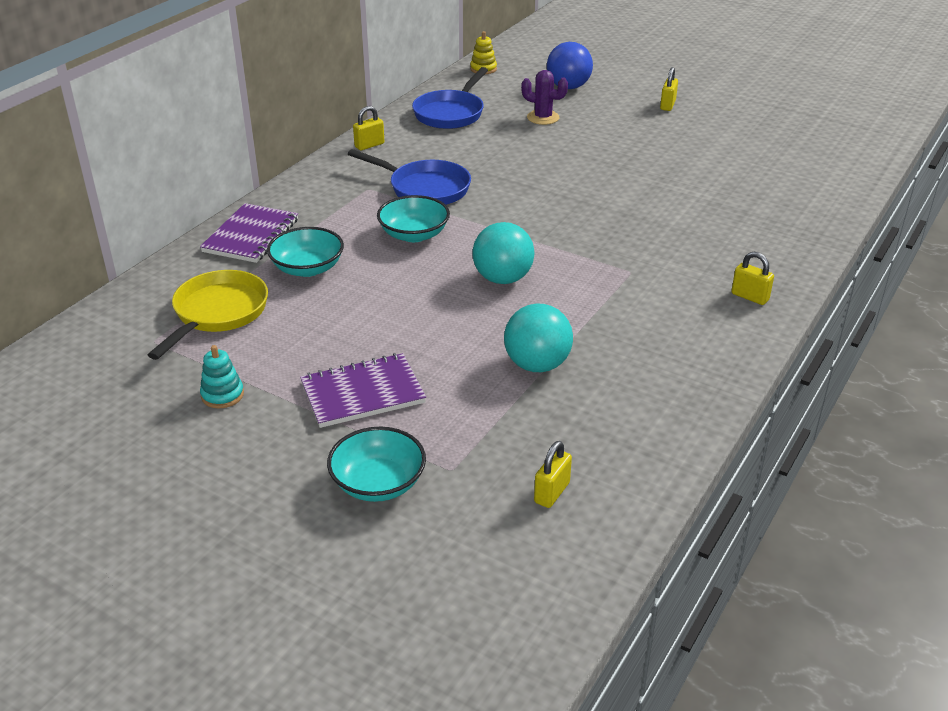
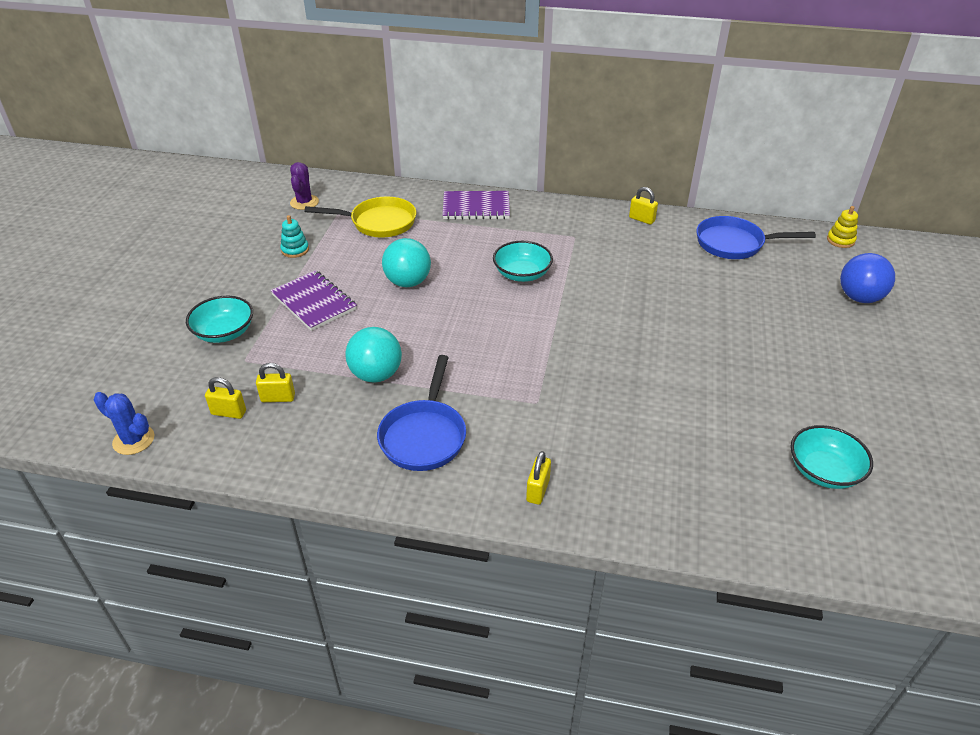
camera: 70 degrees right, 5 degrees up
turquoise bowl [267,227,344,277] -> turquoise bowl moved to [790,425,873,489]
blue pan [348,149,471,205] -> blue pan moved to [377,355,466,471]
turquoise ball [472,222,534,284] -> turquoise ball moved to [382,238,431,287]
purple cactus [521,70,568,125] -> purple cactus moved to [290,162,319,210]
yellow padlock [660,67,678,111] -> yellow padlock moved to [256,363,295,402]
none -> blue cactus [94,392,155,455]

